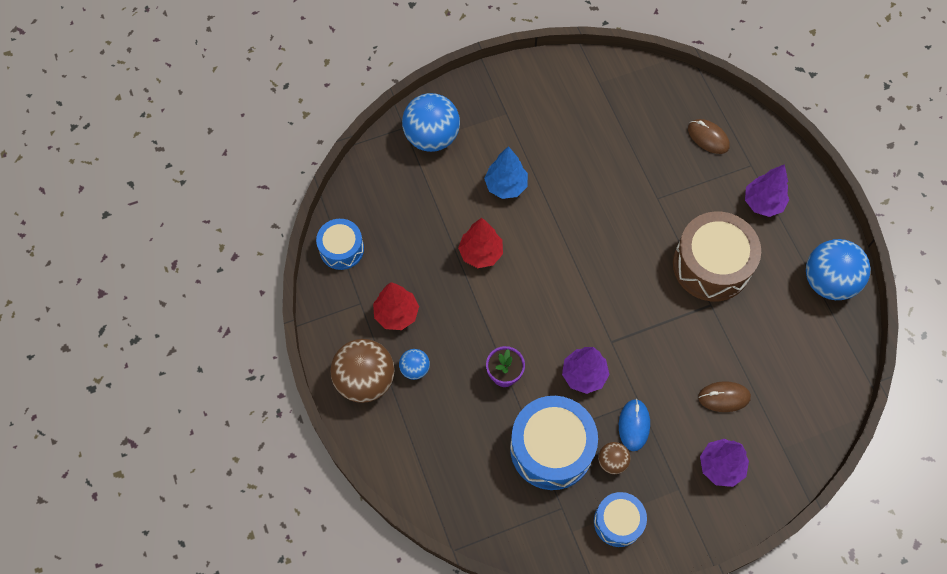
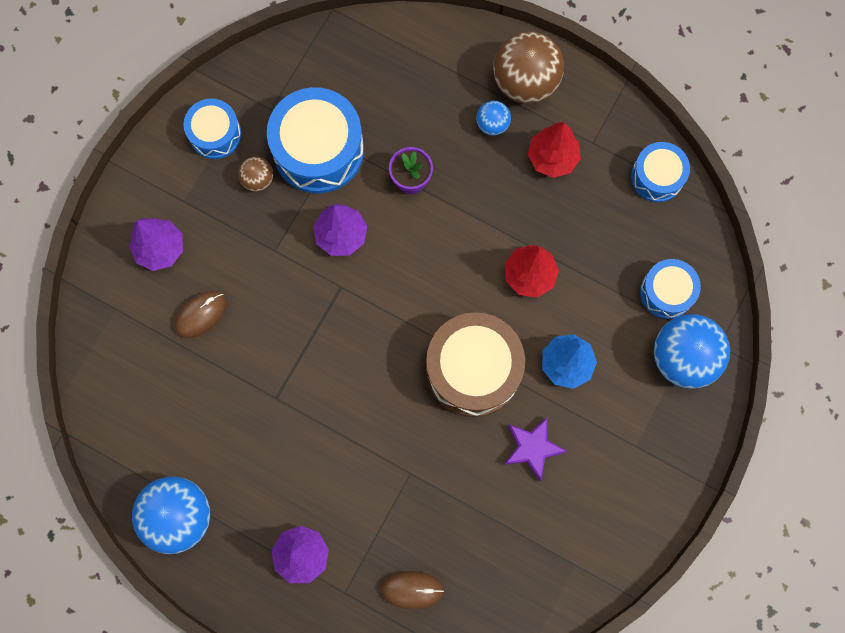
camera: 140 degrees right, 10 degrees up
blue mouse [619,399,650,451] -> none
brown drum [673,212,761,302] -> brown drum moved to [426,312,525,417]
none -> purple star [504,418,567,481]
none -> blue drum [640,259,701,319]

